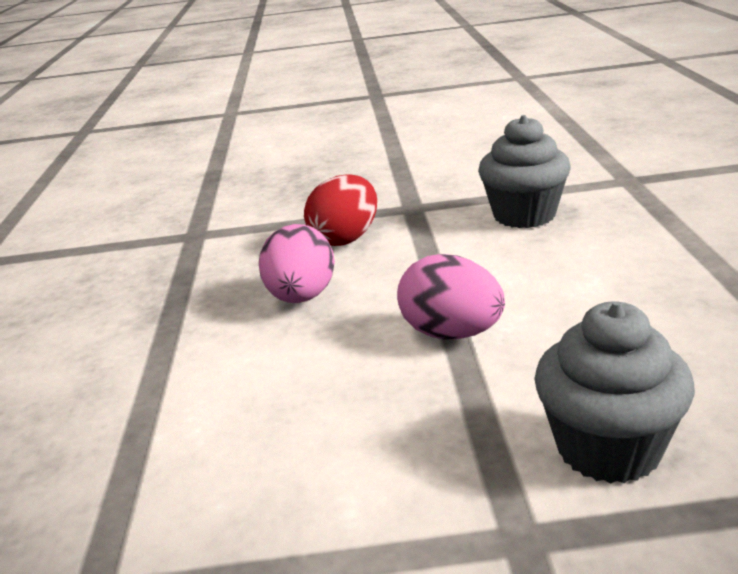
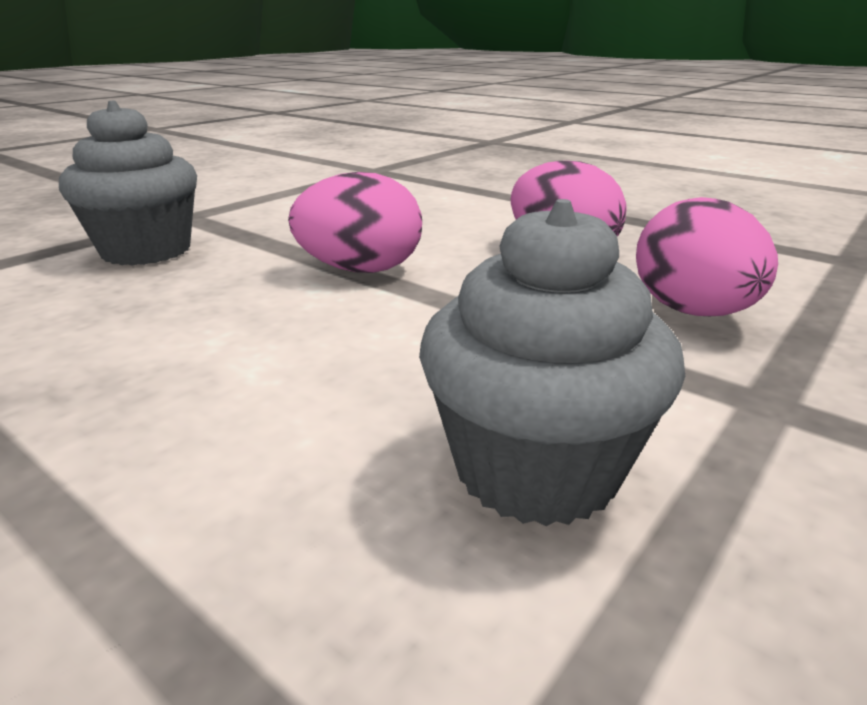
camera: 130 degrees right, 0 degrees up
red egg [304,175,377,246] -> pink egg [636,197,778,316]

